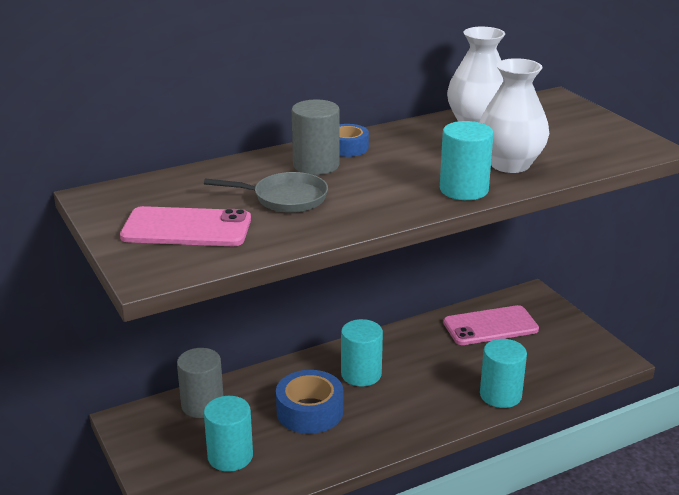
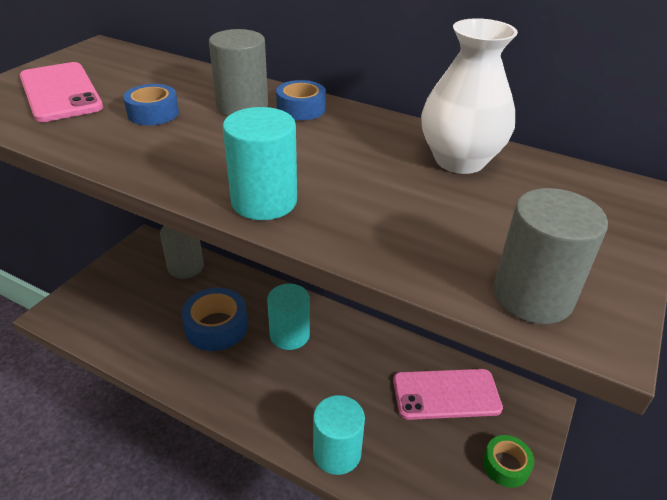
camera: 55 degrees right, 10 degrees up
grey pan [204,172,328,213] -> blue tape [123,84,179,125]
turquoise cylinder [204,396,253,472] -> none
pink phone [443,305,539,345] -> pink phone turned 45 degrees counterclockwise [393,369,503,420]
white vase [479,58,549,173] -> none
none -> green tape [483,435,534,488]
none -> grey cylinder [493,188,608,324]

